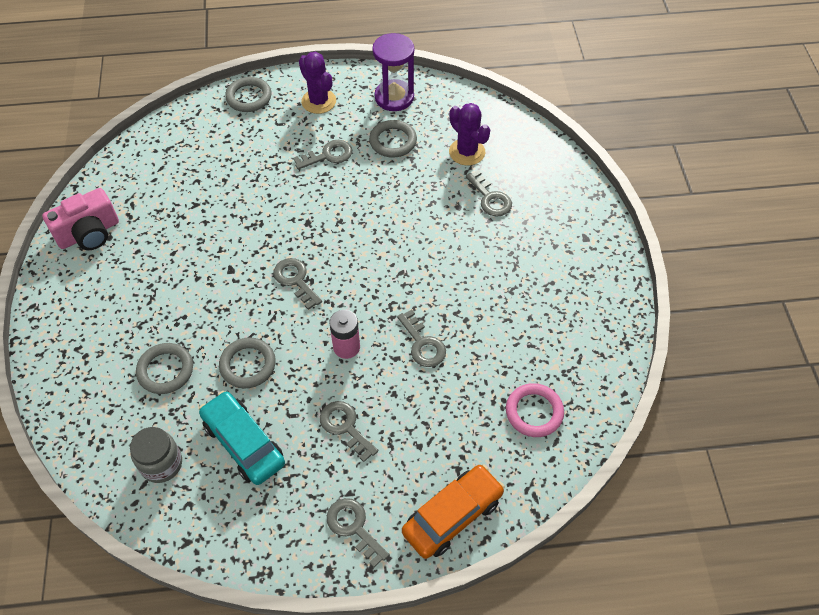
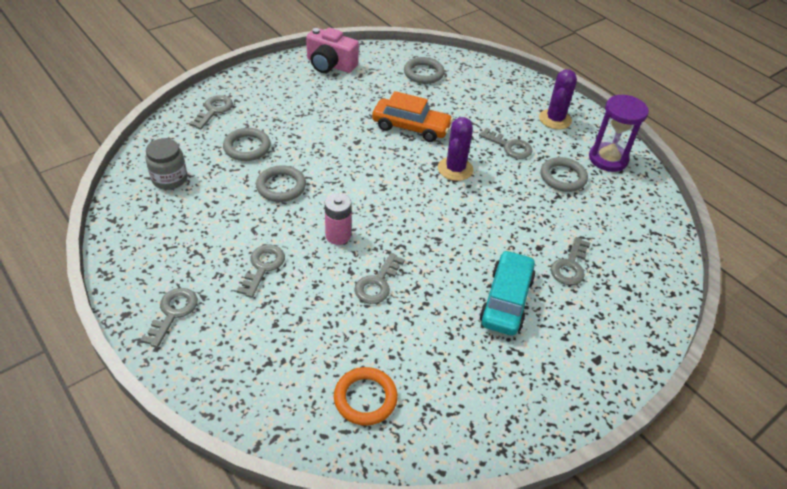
camera: 55 degrees right, 10 degrees down
turquoise car [199,391,285,485] -> turquoise car moved to [479,250,536,335]
grey ring [225,77,271,112] -> grey ring moved to [404,57,445,84]
grey key [273,258,322,310] -> grey key moved to [189,95,233,129]
orange car [402,464,505,559] -> orange car moved to [372,91,453,142]
purple cactus [449,103,490,166] -> purple cactus moved to [438,117,473,181]
pink ring [506,383,564,437] -> orange ring [334,367,398,426]

